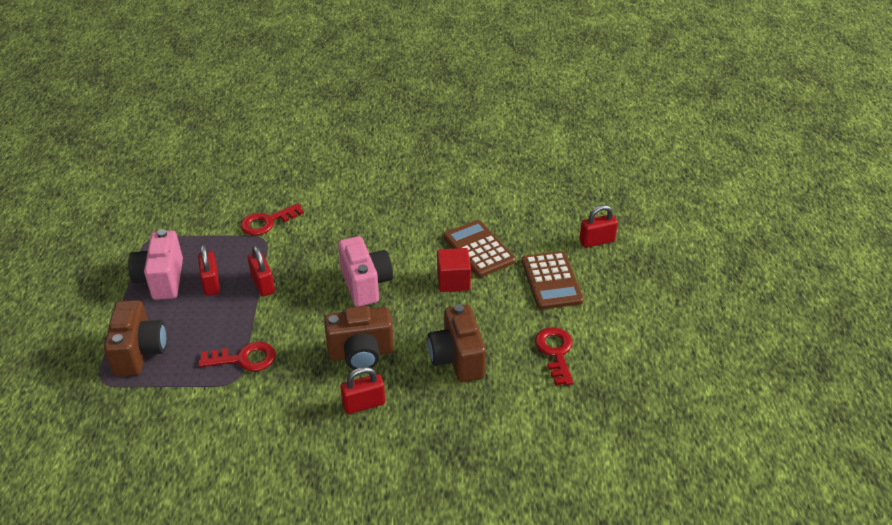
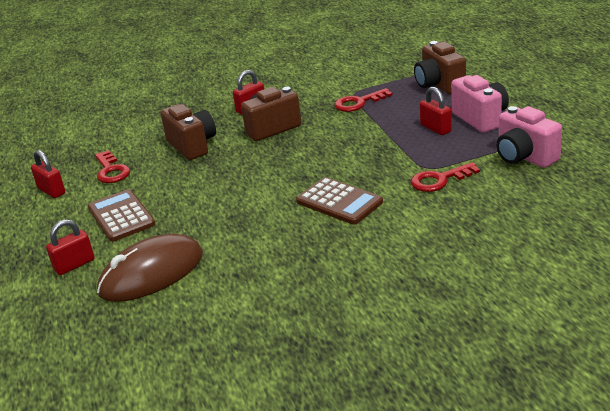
camera: 165 degrees right, 10 degrees down
red key [240,203,304,235] -> red key turned 150 degrees counterclockwise [411,162,480,192]
red padlock [248,246,275,296] -> red padlock moved to [31,150,65,198]
pink camera [338,236,393,307] -> pink camera moved to [496,106,562,168]
red cube [437,248,471,292] -> none
brown calculator [443,220,515,277] -> brown calculator moved to [296,177,383,225]
none -> brown mouse [97,234,203,302]

